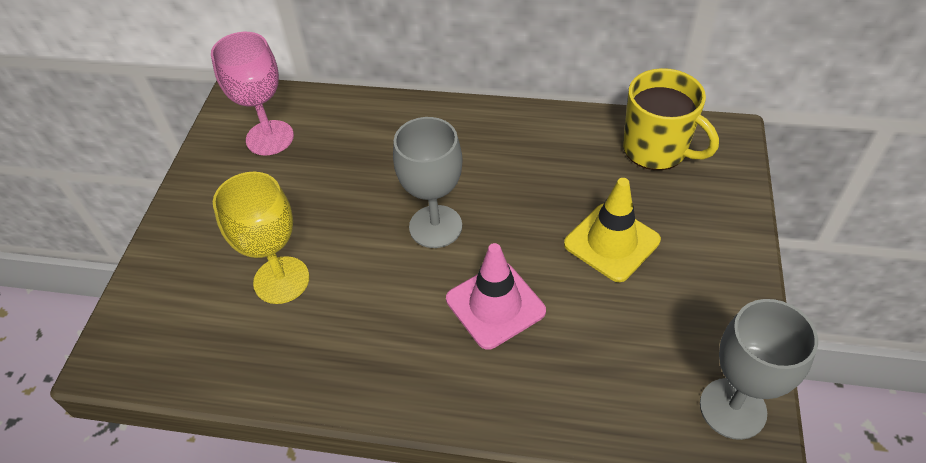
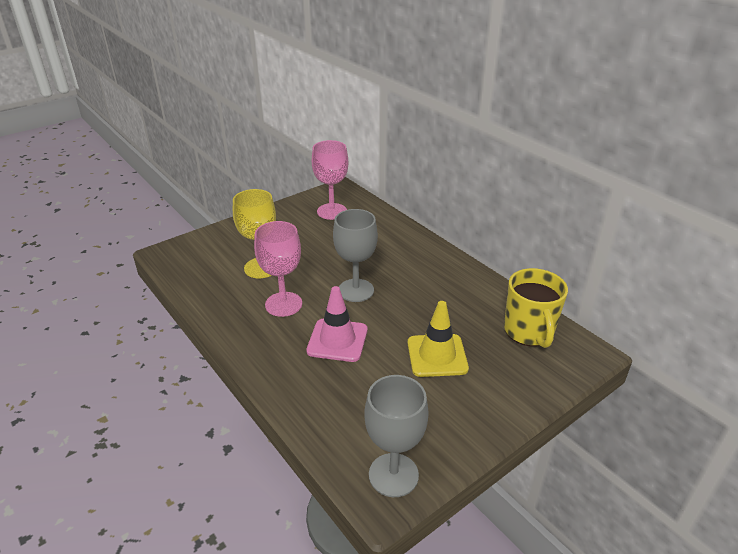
camera: 40 degrees right, 15 degrees down
none -> pink goblet [254,221,302,317]

